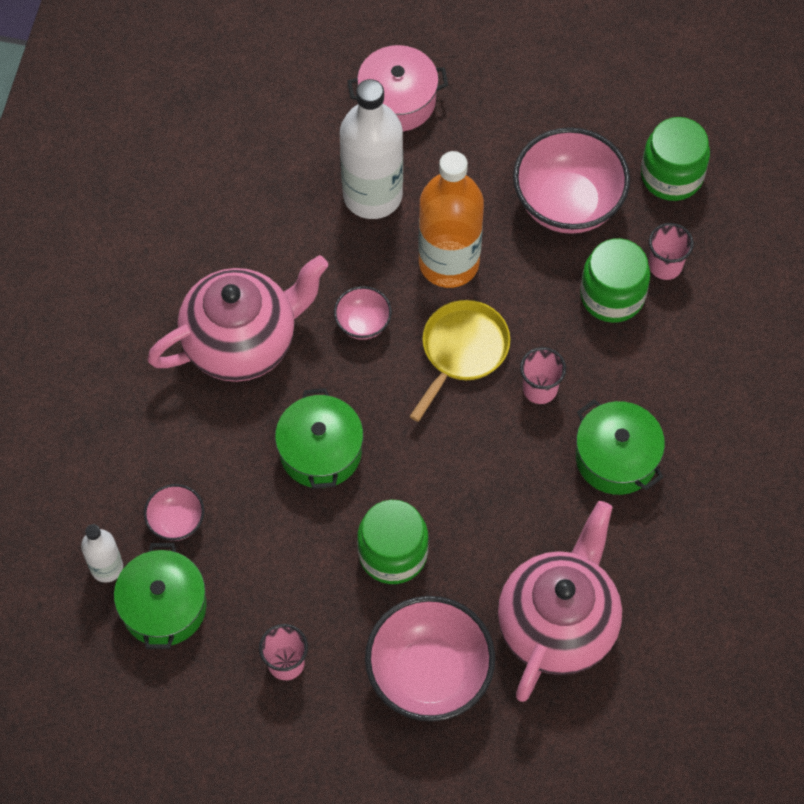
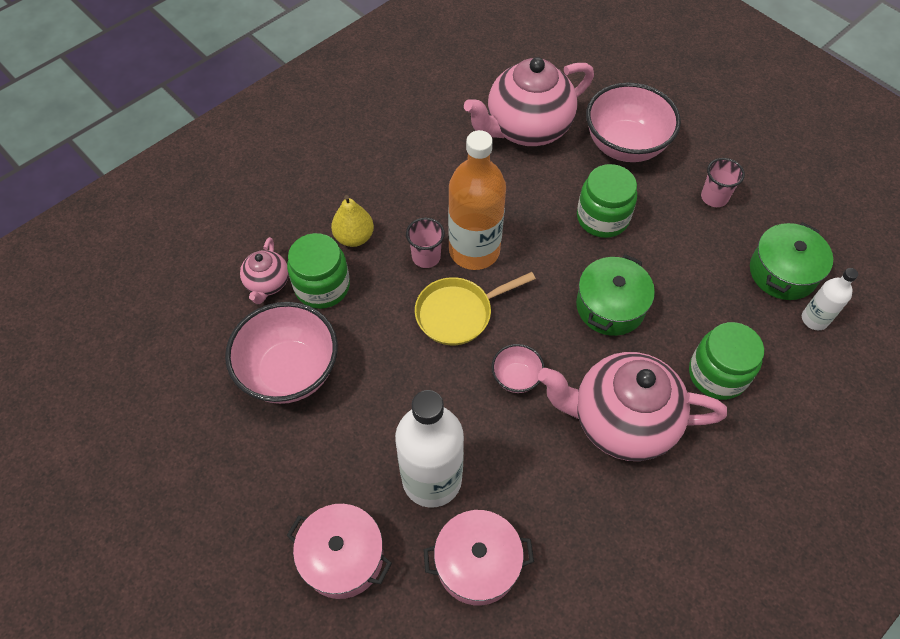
camera: 145 degrees left, 5 degrees down
pink bowl [144,484,204,541] -> none
orange bottle [418,151,484,288] -> orange bottle moved to [448,130,506,270]
green pot [576,399,665,495] -> none
green jar [641,117,710,201] -> green jar moved to [689,322,764,400]
pink cup [649,223,694,280] -> pink teapot [240,237,289,304]
none -> yellow pear [331,195,374,247]
none -> pink pot [423,510,534,605]

